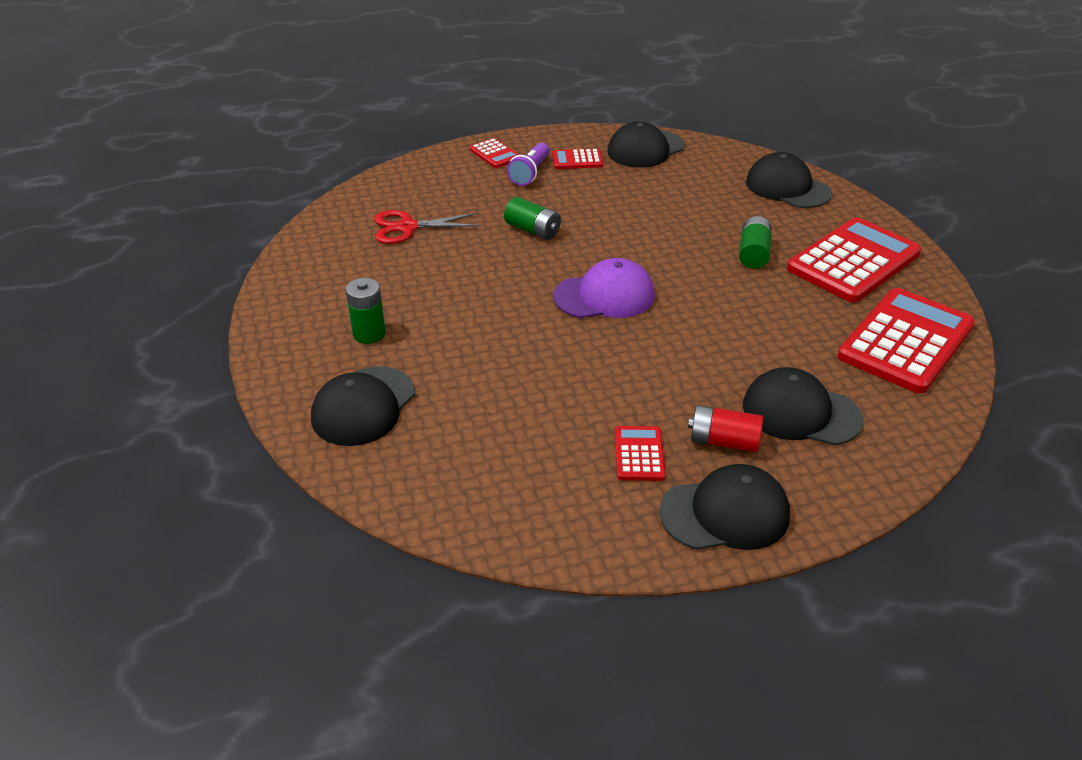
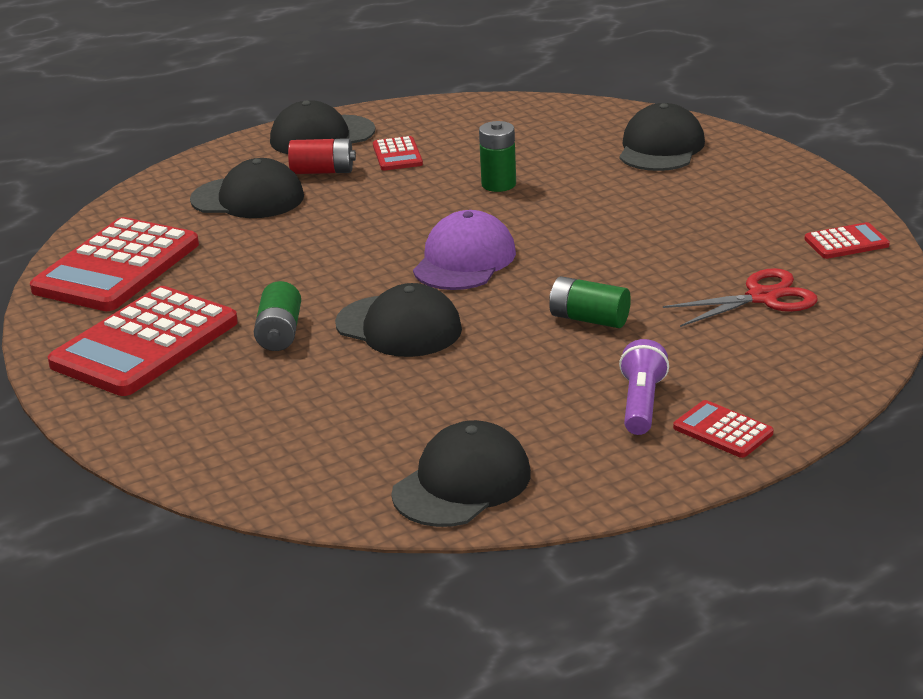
camera: 170 degrees right, 10 degrees down
green battery [346,278,386,344] -> green battery moved to [479,121,516,192]
red calculator [552,149,603,169] -> red calculator moved to [805,222,890,259]
purple cap [553,258,655,318] -> purple cap turned 135 degrees clockwise [413,210,516,290]
black cap [746,152,832,208] -> black cap moved to [335,283,462,357]

